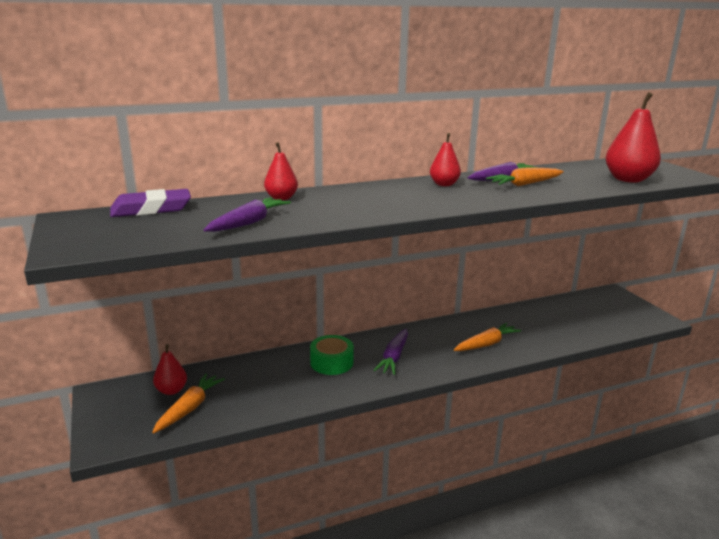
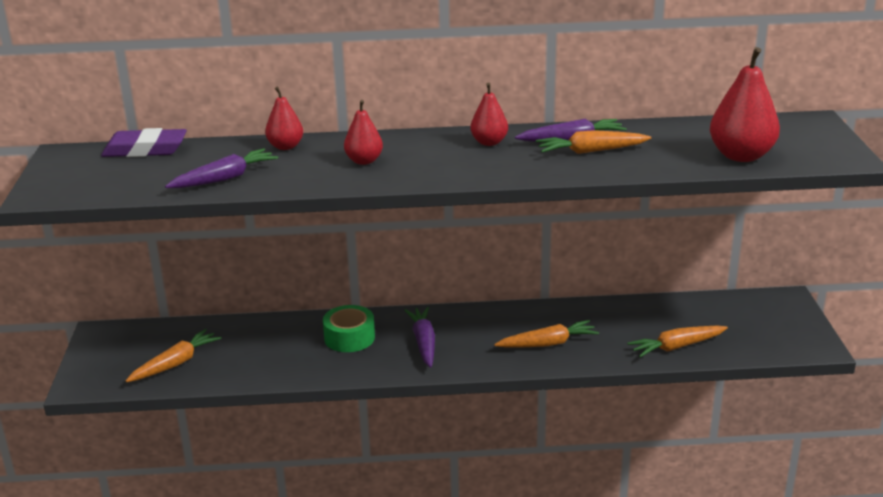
camera: 20 degrees right, 5 degrees up
red pear [153,344,187,395] -> red pear moved to [344,100,383,165]
purple carrot [373,329,408,375] -> purple carrot turned 135 degrees clockwise [404,307,435,368]
none -> orange carrot [627,326,728,357]

